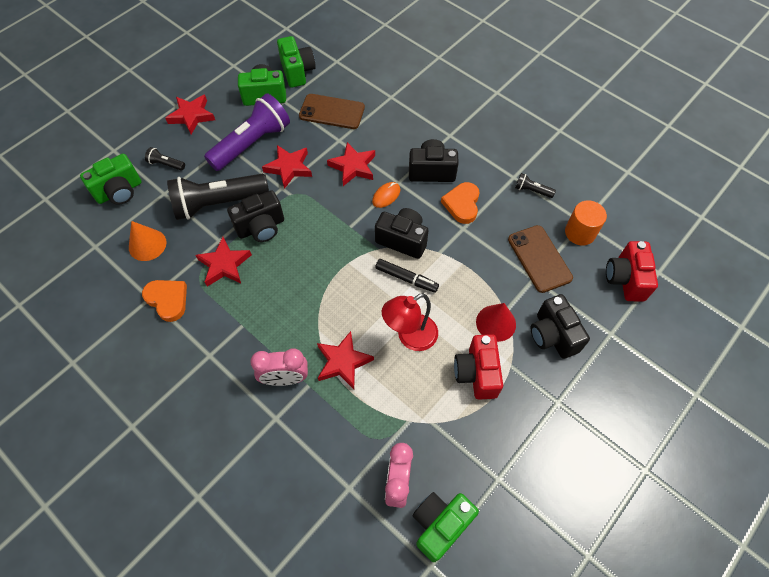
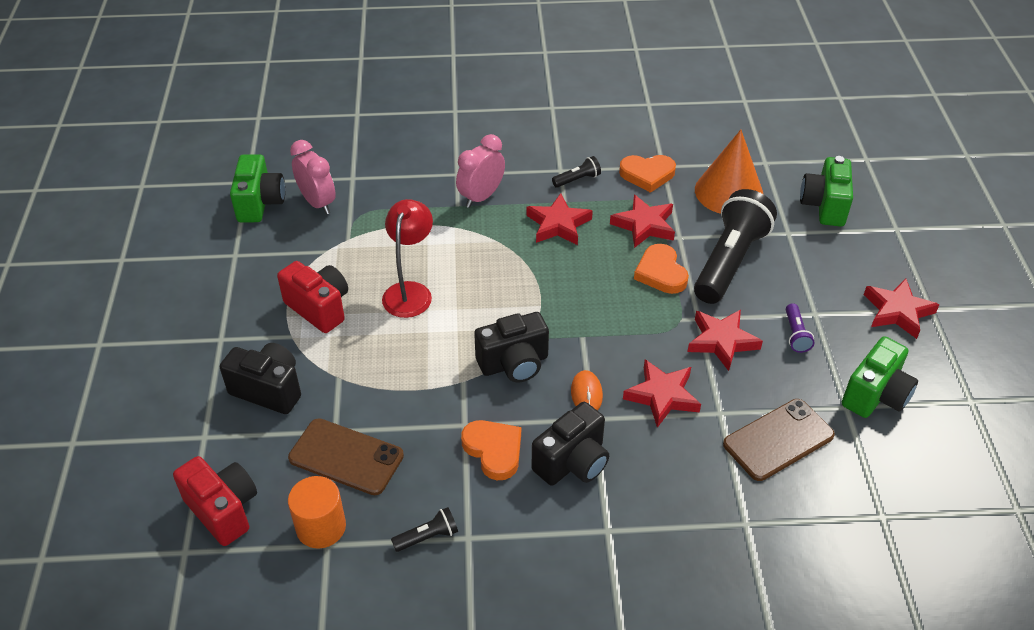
camera: 135 degrees right, 15 degrees down
orange cone [129,221,166,261] -> orange cone [695,130,763,214], size x1.51
black flashlight [145,147,185,171] -> black flashlight moved to [552,156,601,188]
purple flashlight [204,93,290,171] -> purple flashlight [786,303,815,353], size x0.42
black camera [227,190,284,242] -> orange heart [634,244,689,294]
green camera [277,36,316,88] -> none
red star [317,331,374,389] -> red star moved to [526,193,593,245]
black marker [375,259,439,293] -> none
red cone [476,303,516,342] -> none

